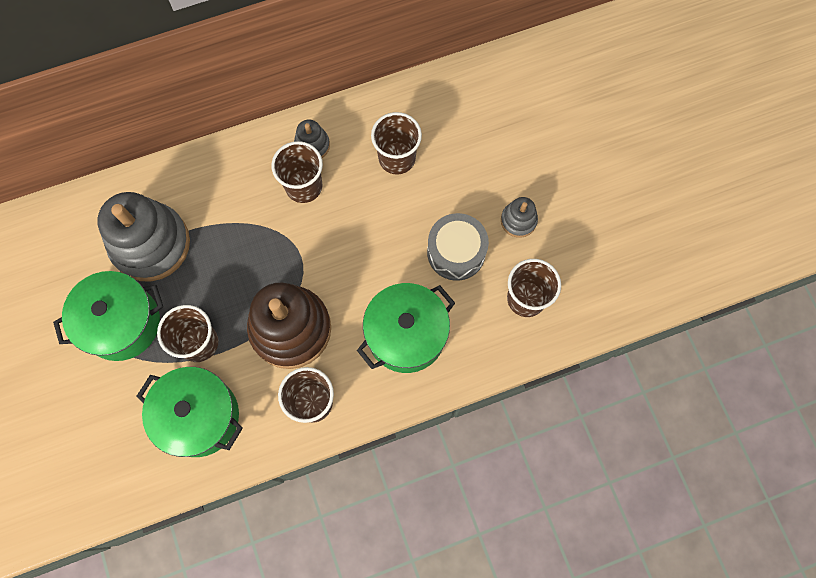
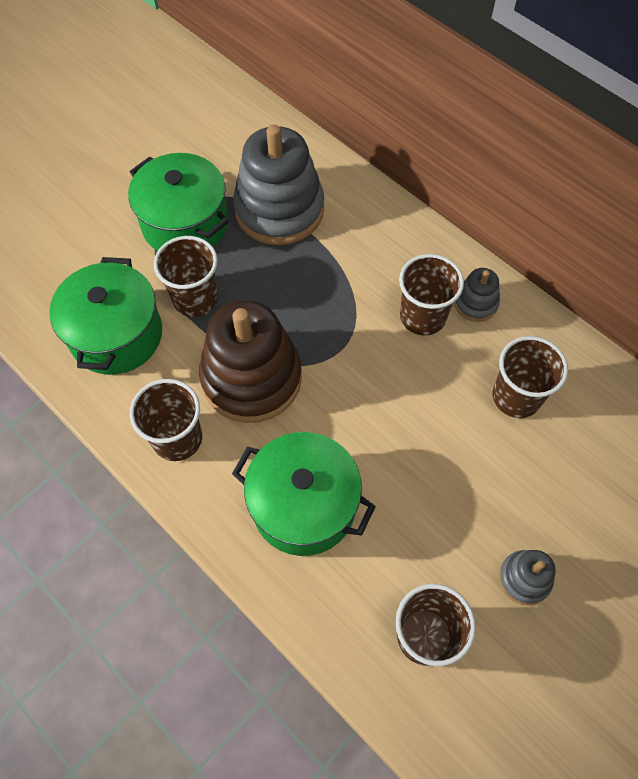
camera: 65 degrees right, 10 degrees down
grey drum [427,213,489,281] -> none

